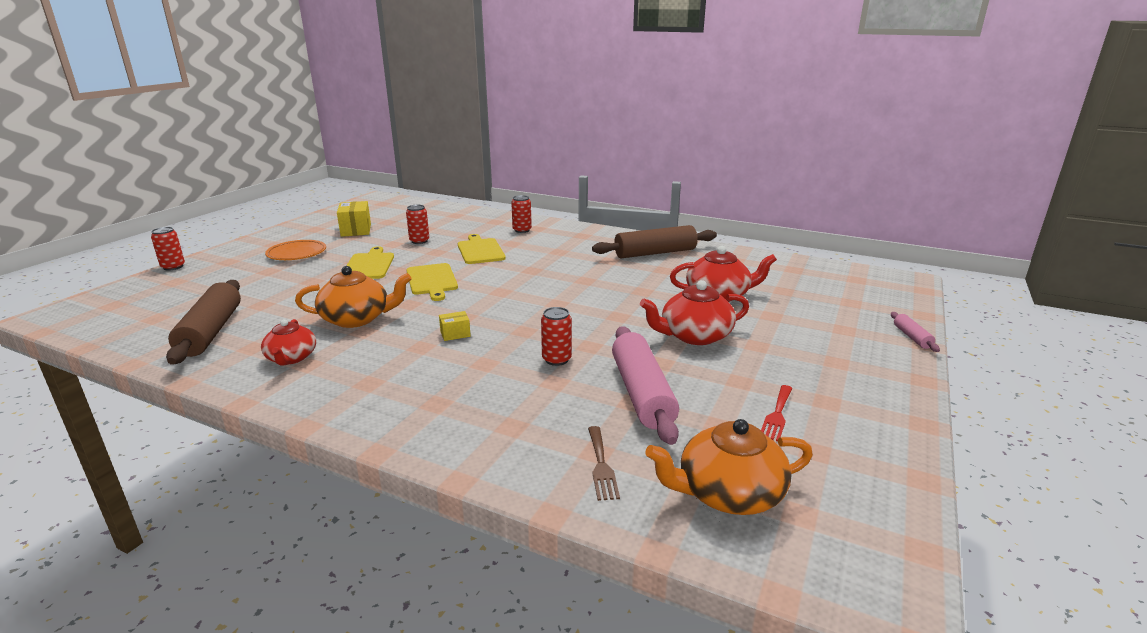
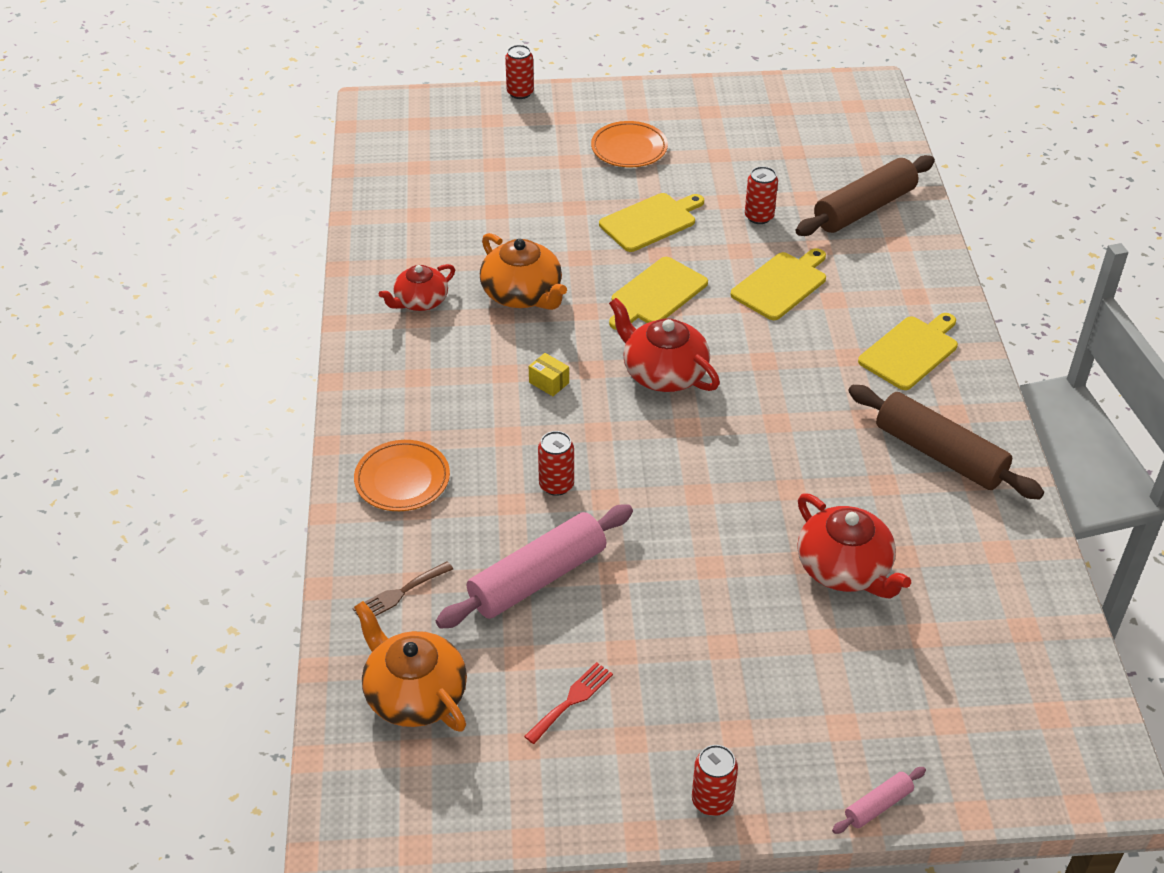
camera: 60 degrees right, 20 degrees up
brown rolling pin [166,280,241,365] -> brown rolling pin moved to [795,155,935,236]
yellow box [337,201,371,237] -> none
red can [511,195,532,233] -> red can moved to [692,745,738,816]
red teapot [640,280,749,345] -> red teapot moved to [609,298,720,392]
red fork [761,385,792,441] -> red fork turned 135 degrees clockwise [524,662,613,744]
none -> orange plate [354,440,450,511]
none -> yellow cutting board [858,313,958,390]

